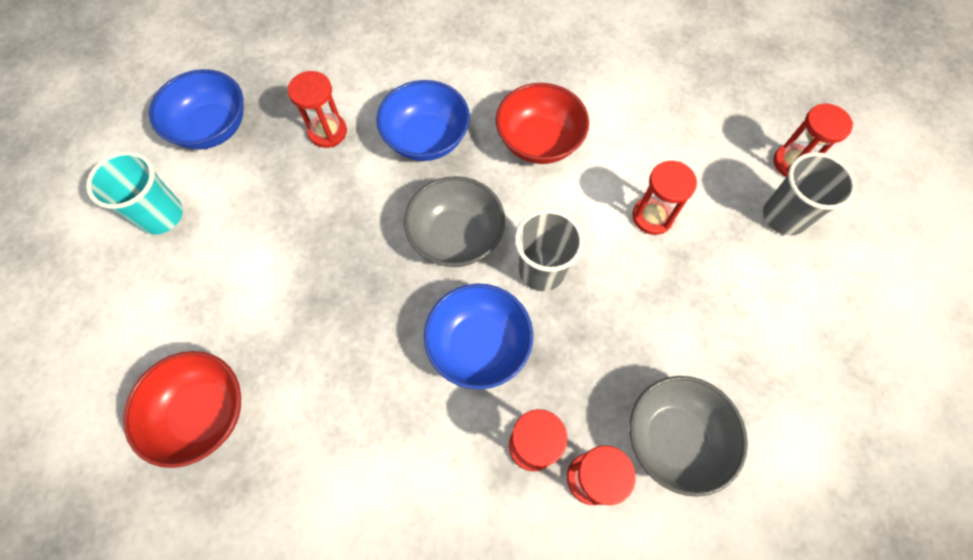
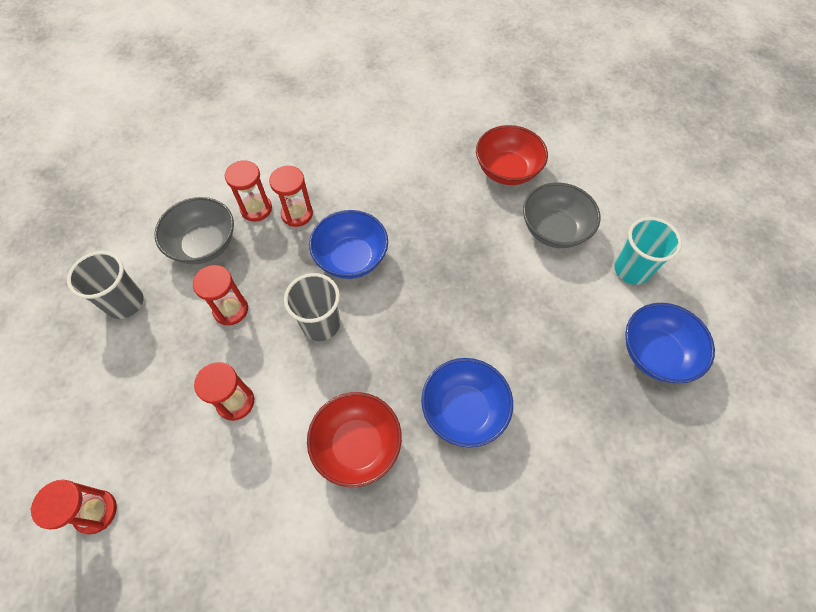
camera: 160 degrees right, 5 degrees down
red hourglass [288,71,347,148] -> red hourglass moved to [193,265,248,325]
grey bowl [404,176,505,267] -> grey bowl moved to [523,182,600,248]
grey cup [763,152,856,236] -> grey cup moved to [67,251,143,319]

